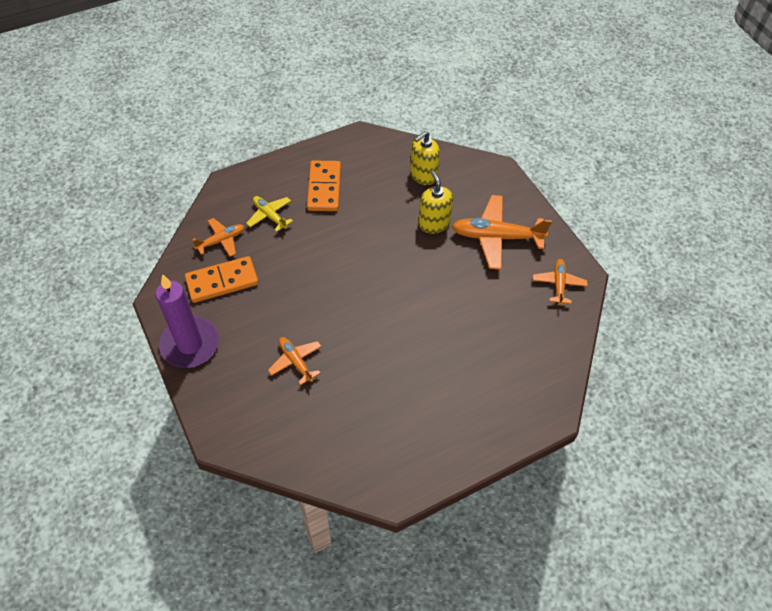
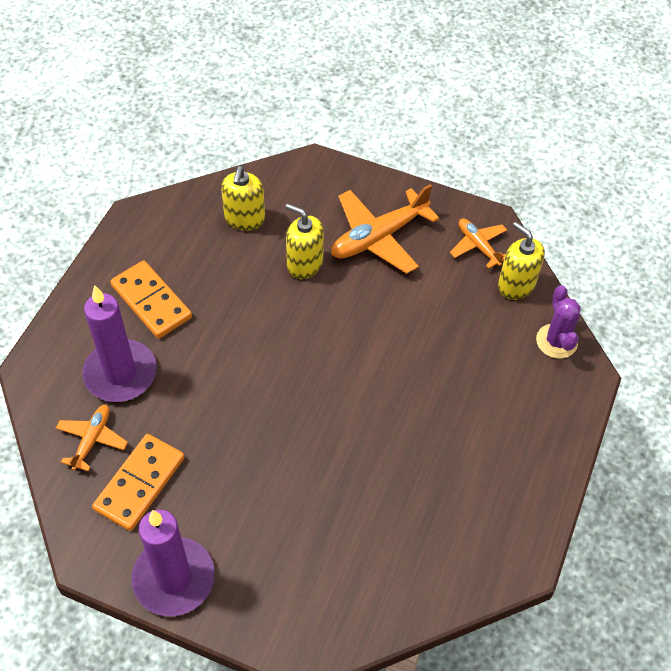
camera: 40 degrees left, 0 degrees up
yellow plane [246,196,293,232] -> purple candle [82,285,157,402]
orange plane [268,337,322,385] -> none
none -> yellow soap dispenser [498,222,545,300]
none -> purple cactus [536,285,581,359]

